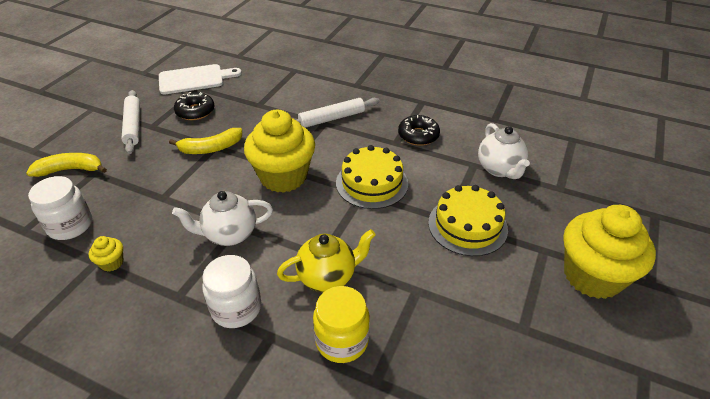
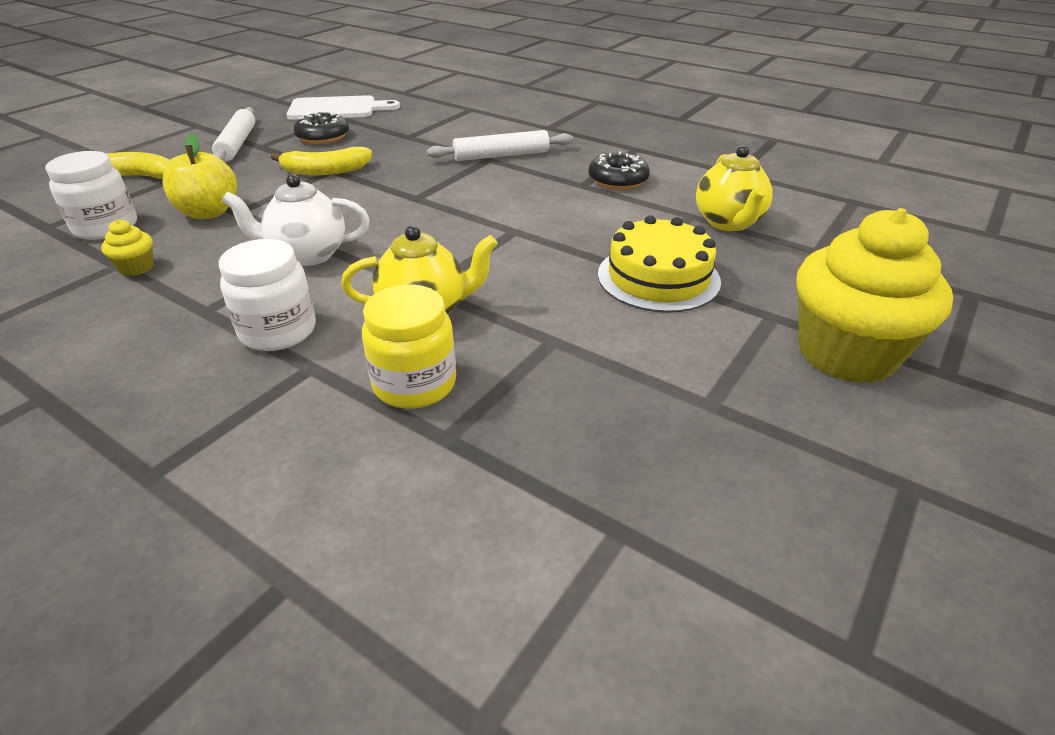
camera: 10 degrees right, 5 degrees down
yellow cupcake [244,110,315,193] -> none
yellow cake [336,145,408,209] -> none
white teapot [478,123,530,179] -> yellow teapot [696,145,773,231]
none -> yellow apple [163,134,237,219]

